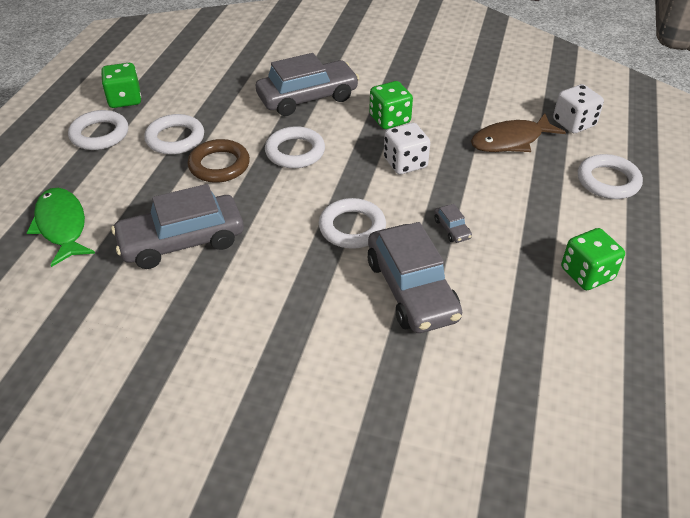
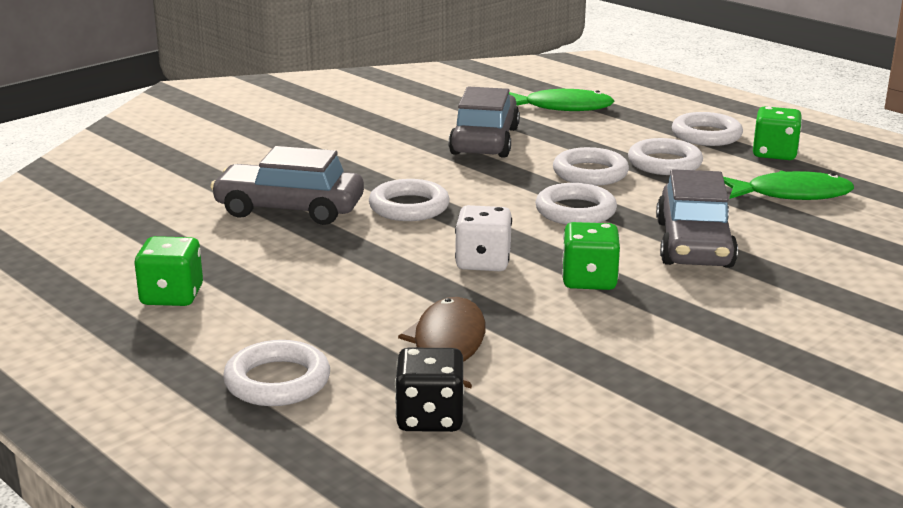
camera: 120 degrees right, 20 degrees down
brown ring [188,139,250,183] -> white ring [553,147,629,186]
grey car [434,204,472,243] -> none
white dice [553,84,604,133] -> black dice [395,348,464,432]
none -> green fish [723,171,854,200]

